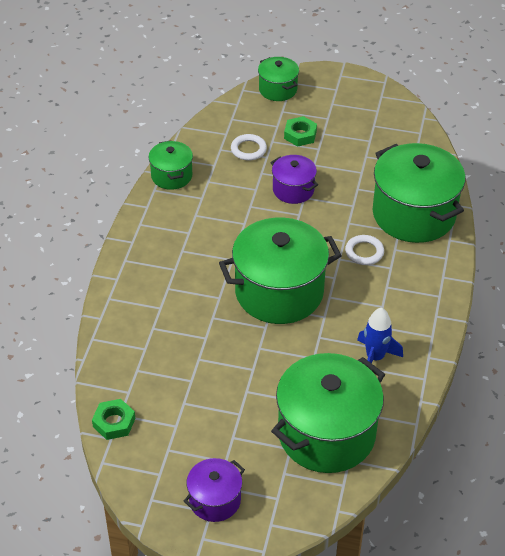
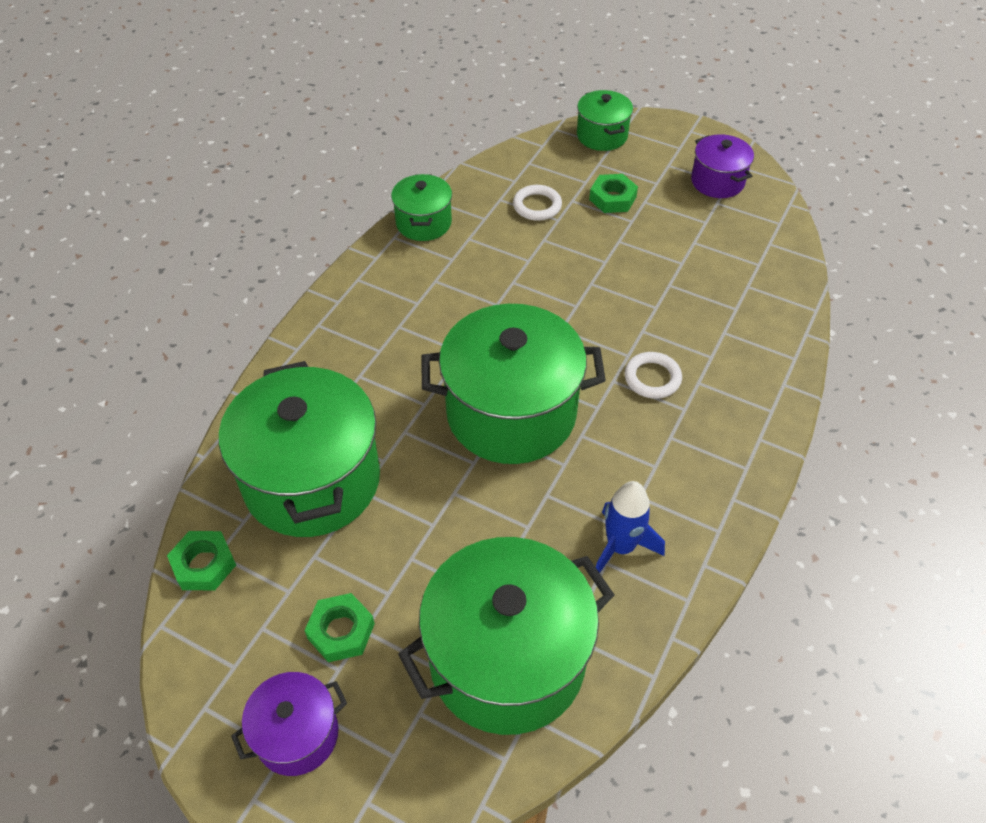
camera: 15 degrees right, 5 degrees up
purple pot [270,155,318,204] -> purple pot moved to [691,134,754,198]
green pot [372,143,466,243] -> green pot moved to [219,361,380,537]
none -> green nut [304,593,375,662]

